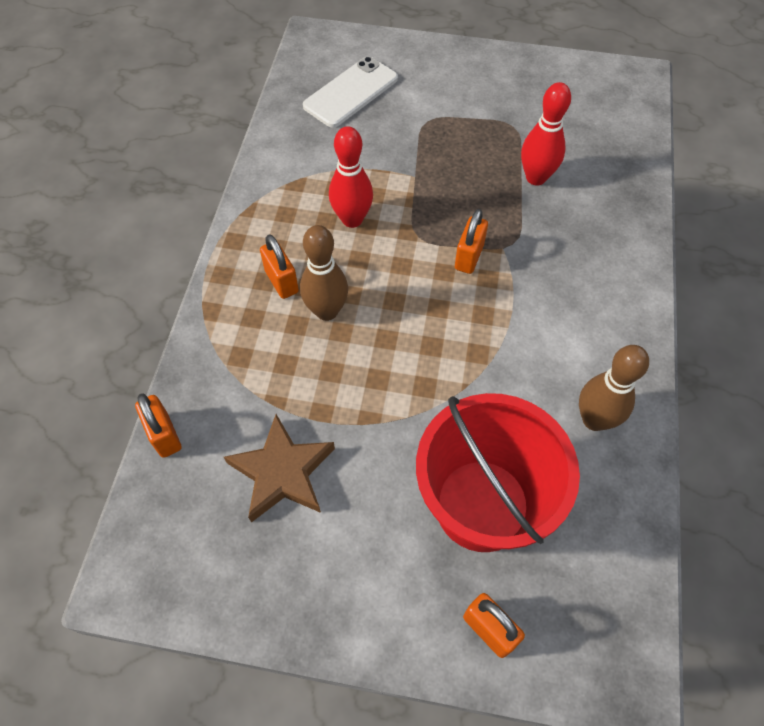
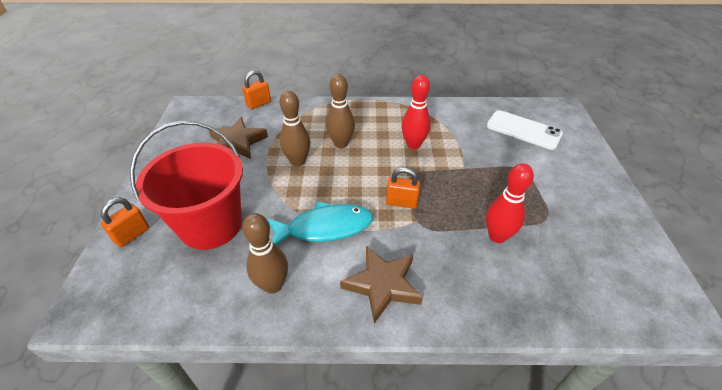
camera: 80 degrees right, 15 degrees down
orange padlock [260,234,299,299] -> none
none -> turquoise fish [267,201,373,246]
none -> brown bowling pin [280,91,311,166]
none -> brown star [340,246,423,323]

